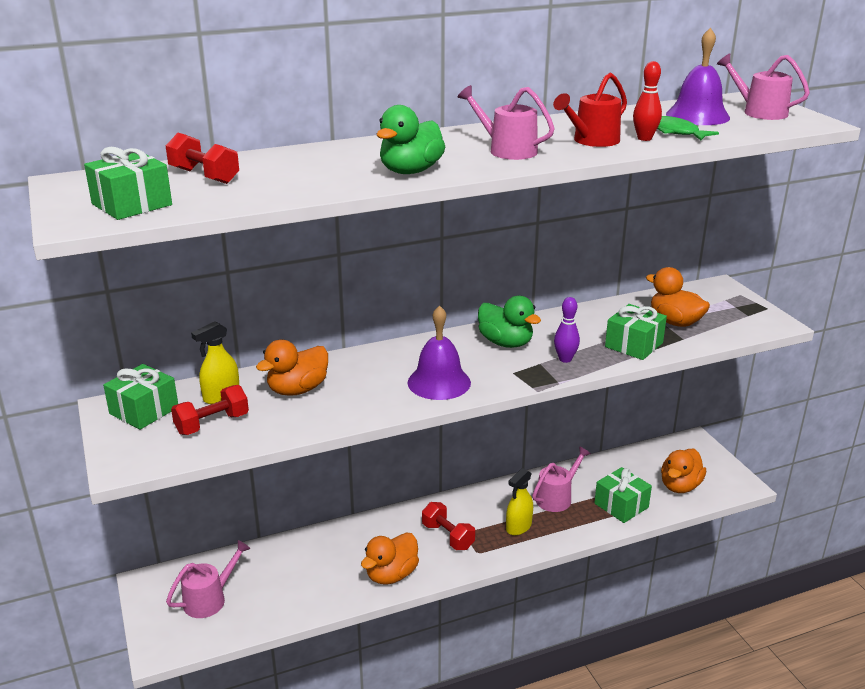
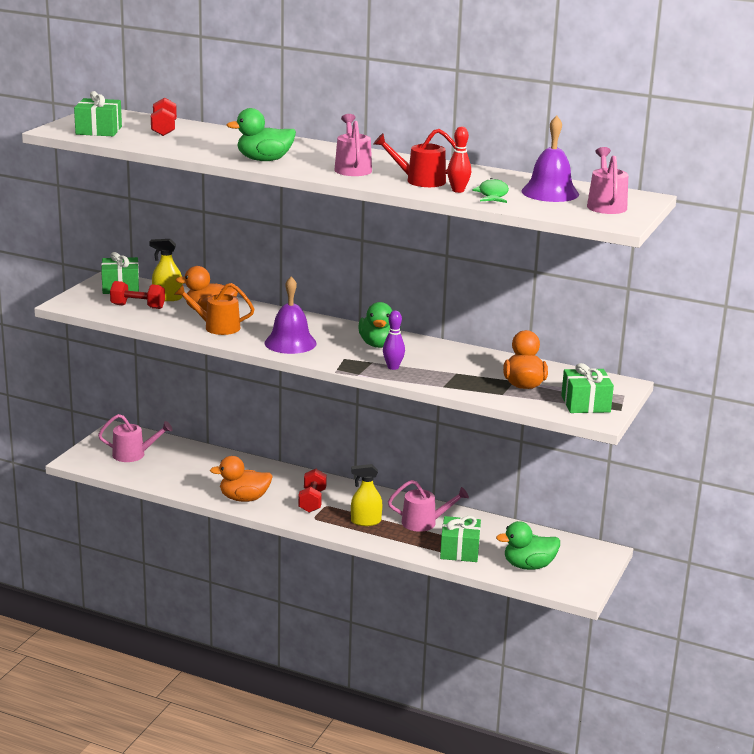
camera: 45 degrees right, 5 degrees down
green gift [605,304,667,360] -> green gift moved to [561,363,614,413]
orange duck [661,449,706,493] -> green duck [496,521,560,570]
none -> orange watering can [174,283,254,335]

